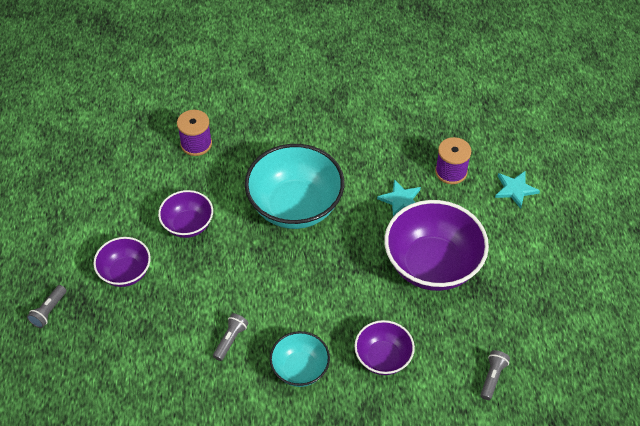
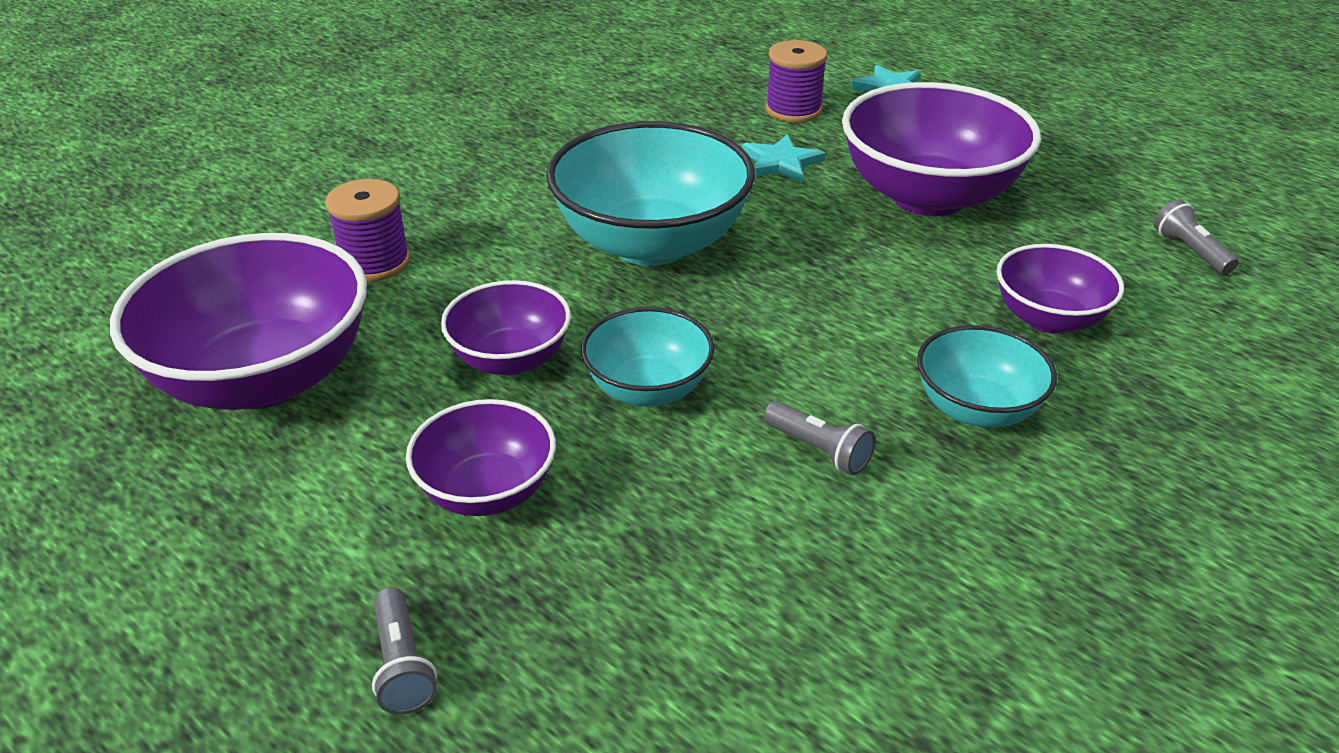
camera: 45 degrees left, 15 degrees down
grey flashlight [213,313,249,361] -> grey flashlight turned 150 degrees clockwise [764,401,875,475]
none -> purple bowl [110,233,367,410]
none -> turquoise bowl [581,307,714,406]

